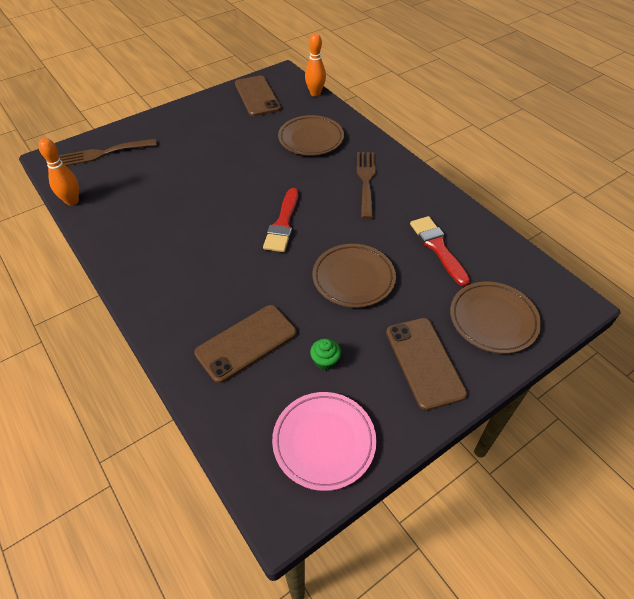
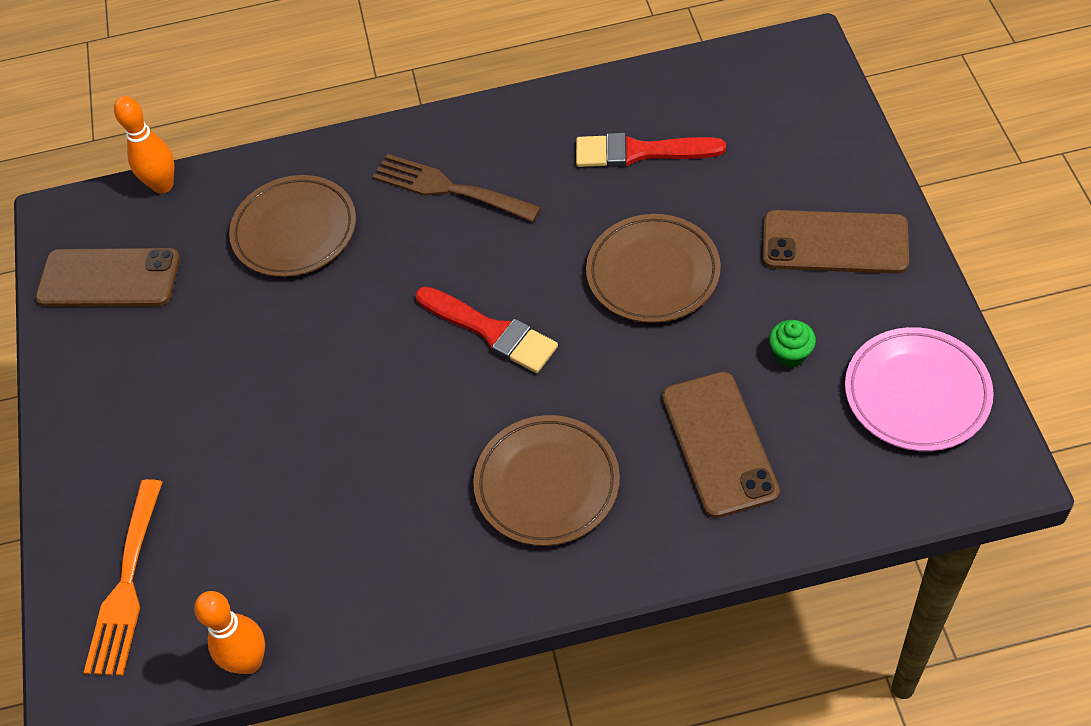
camera: 60 degrees left, 5 degrees up
brown fork [59,139,157,166] -> orange fork [84,479,163,676]
brown plate [450,282,541,354] -> brown plate moved to [473,415,620,546]

